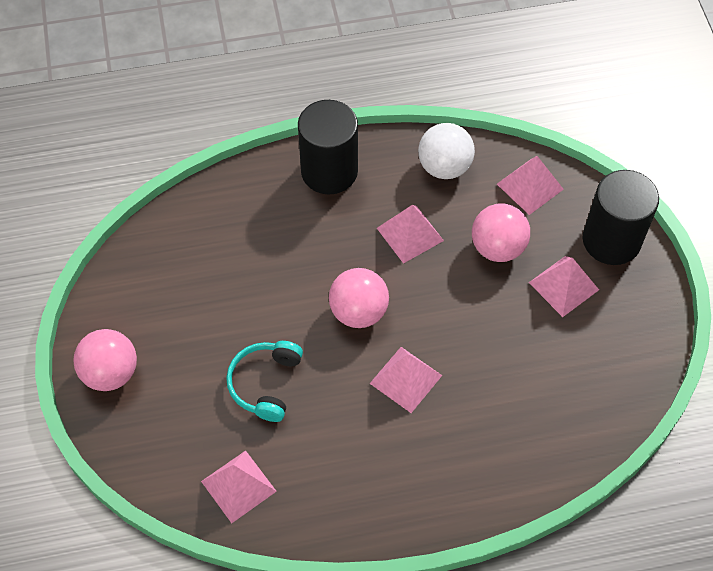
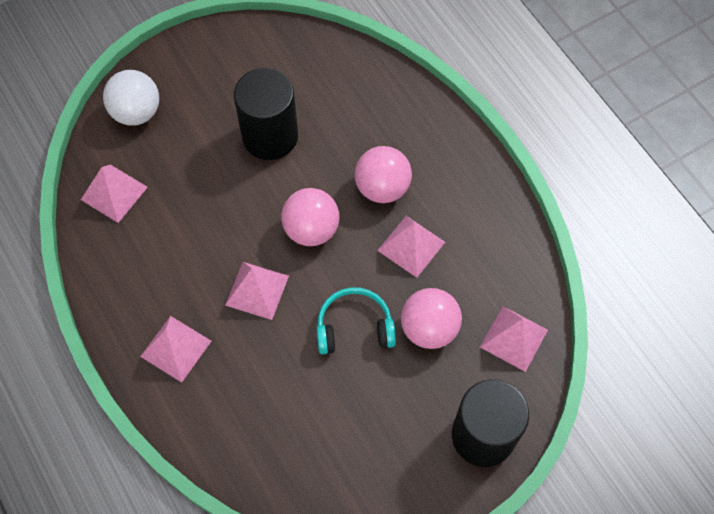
camera: 70 degrees right, 5 degrees up
pink ball [73,329,137,391] -> pink ball moved to [355,146,412,203]
turquoise headphones [226,341,303,422] -> turquoise headphones moved to [317,287,396,355]
black cylinder [298,100,358,194] -> black cylinder moved to [234,68,298,160]
white ball [418,123,475,179] -> white ball moved to [103,70,159,126]
pink pyramid [529,256,599,317] -> pink pyramid moved to [140,316,211,383]

